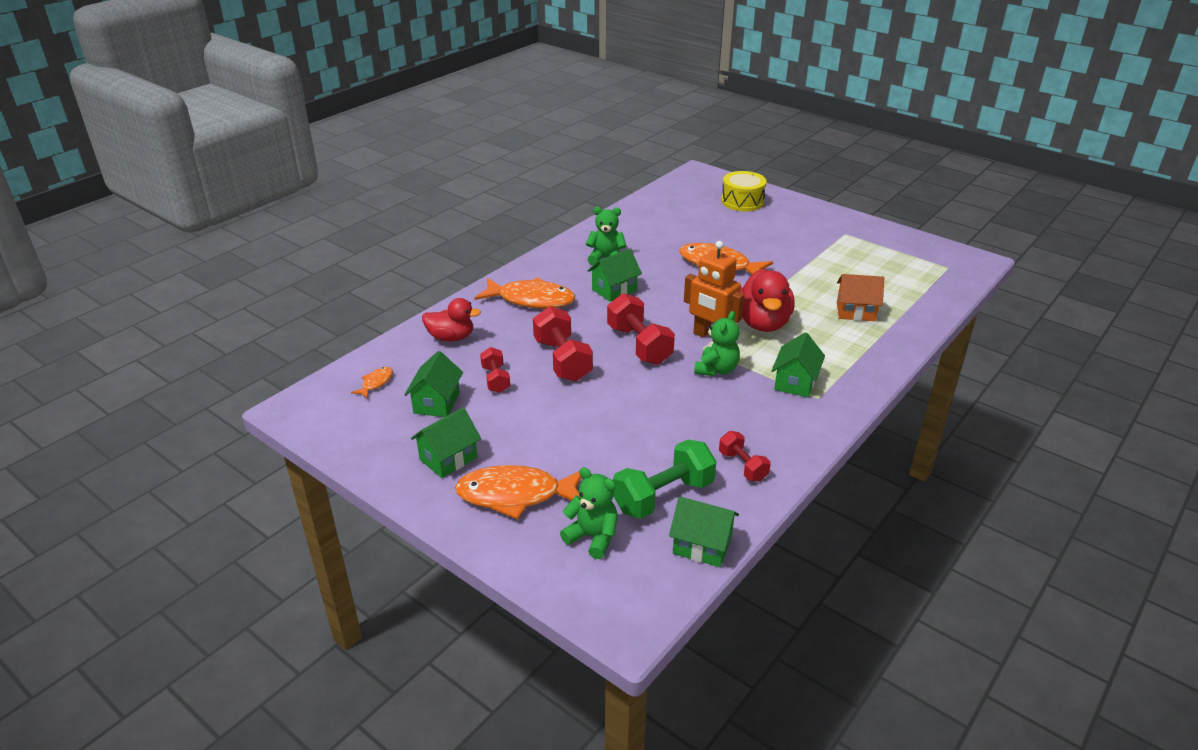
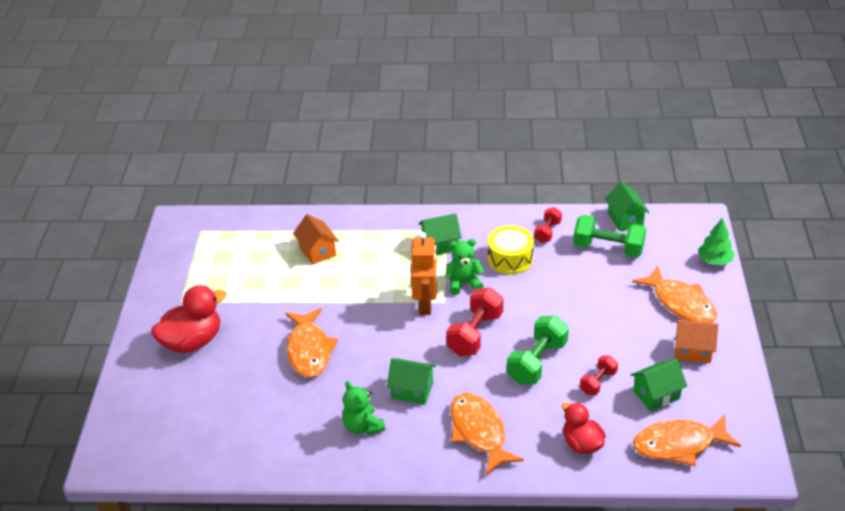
camera: 125 degrees left, 5 degrees up
orange fish [351,367,393,399] -> orange fish [633,415,741,466], size x2.22
green house [411,407,481,478] -> orange house [675,320,718,363]
red dumbbell [533,306,593,382] -> green dumbbell [507,315,569,385]
green teddy bear [560,467,618,559] -> none
yellow drum [721,171,767,211] -> yellow drum moved to [488,225,534,275]
red duck [740,269,795,332] -> red duck moved to [151,285,227,353]
none -> green tree [698,217,735,265]

